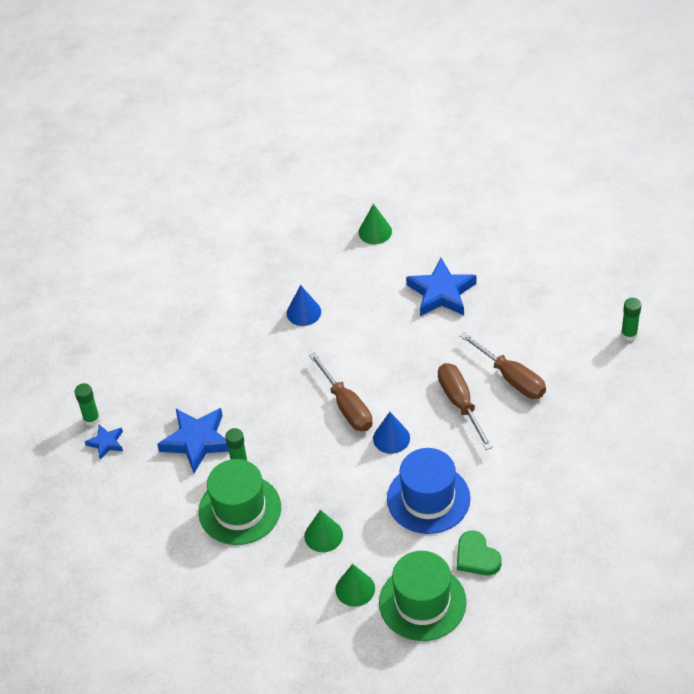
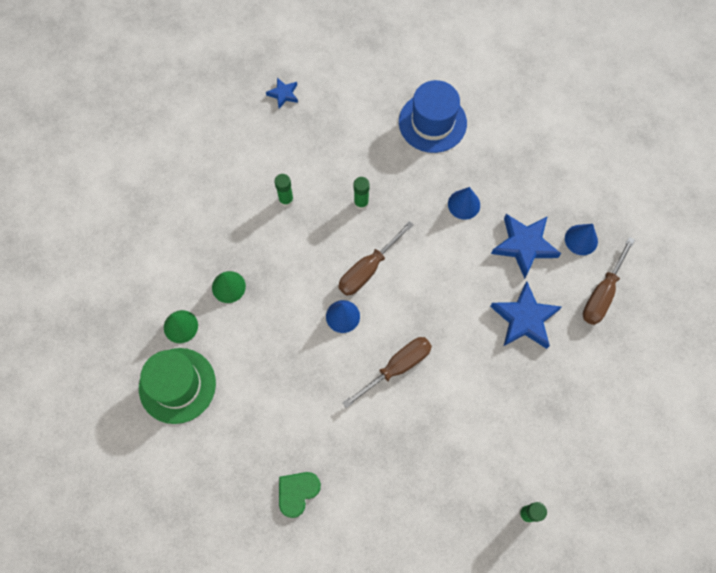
camera: 70 degrees right, 20 degrees up
green glue stick [75,383,100,426] -> green glue stick moved to [354,177,370,210]
blue star [157,408,229,473] -> blue star moved to [491,214,561,279]
green hat [198,459,281,545] -> none
green cone [359,204,392,244] -> blue cone [565,224,598,255]
blue hat [387,448,470,534] -> blue hat moved to [399,80,467,153]
green heart [457,530,502,576] -> green heart moved to [279,472,321,518]
brown screwdriver [460,332,546,399] -> brown screwdriver moved to [583,237,635,325]

